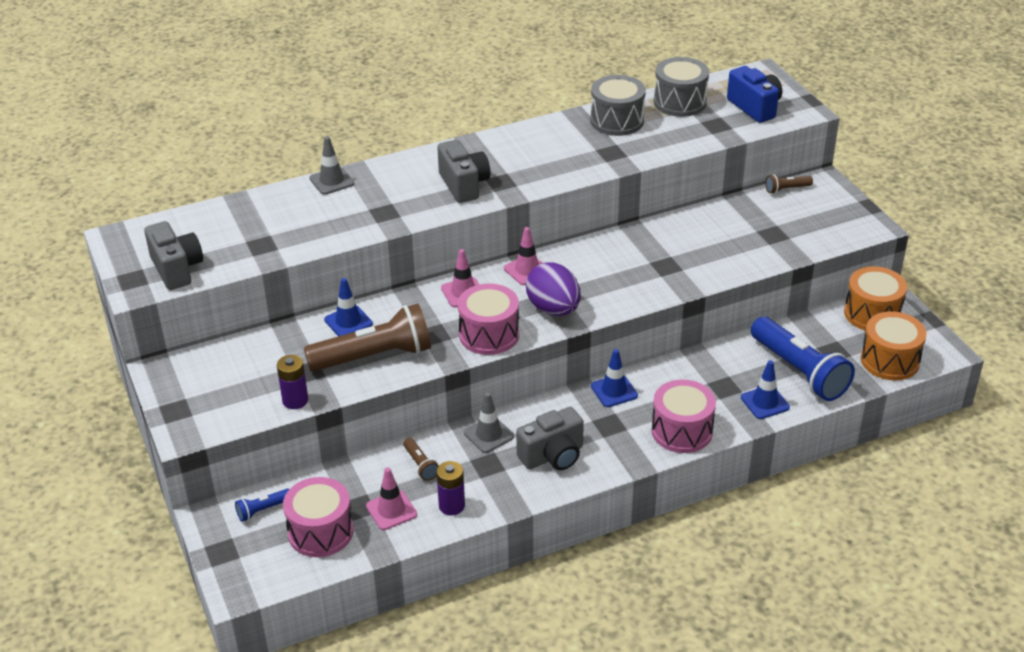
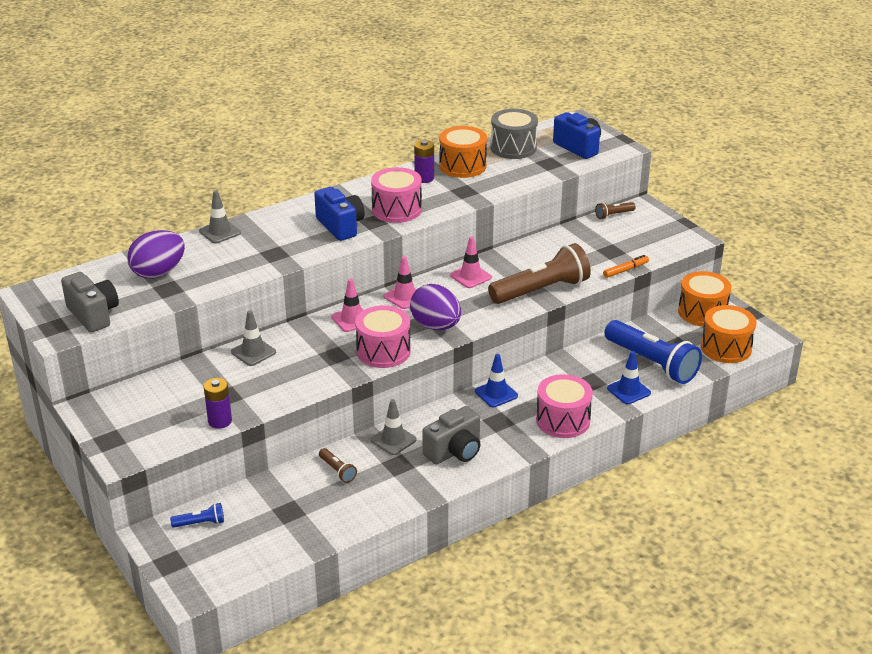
camera: 10 degrees left, 5 degrees down
blue flashlight [235,489,289,522] -> blue flashlight turned 150 degrees counterclockwise [170,503,224,528]
pink drum [283,477,353,557] -> pink drum moved to [371,167,422,223]
brown flashlight [304,304,431,372] -> brown flashlight moved to [488,243,591,304]
blue traffic cone [324,278,373,336] -> grey traffic cone [231,310,276,366]
pink traffic cone [366,467,417,530] -> pink traffic cone moved to [450,237,492,288]
purple battery [436,461,465,515] -> purple battery moved to [414,140,434,183]
grey camera [437,140,490,203] -> blue camera [314,187,365,241]
grey drum [590,75,646,136] -> orange drum [439,126,487,178]
none -> purple egg [127,230,185,279]
none -> orange marker [603,255,649,278]

